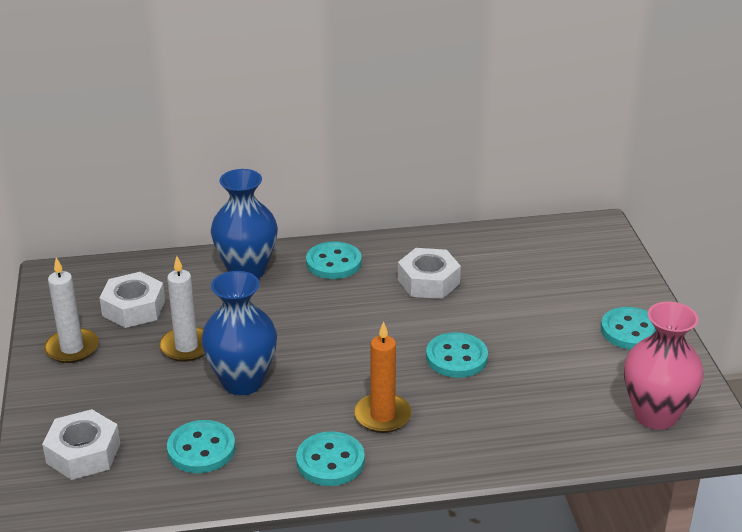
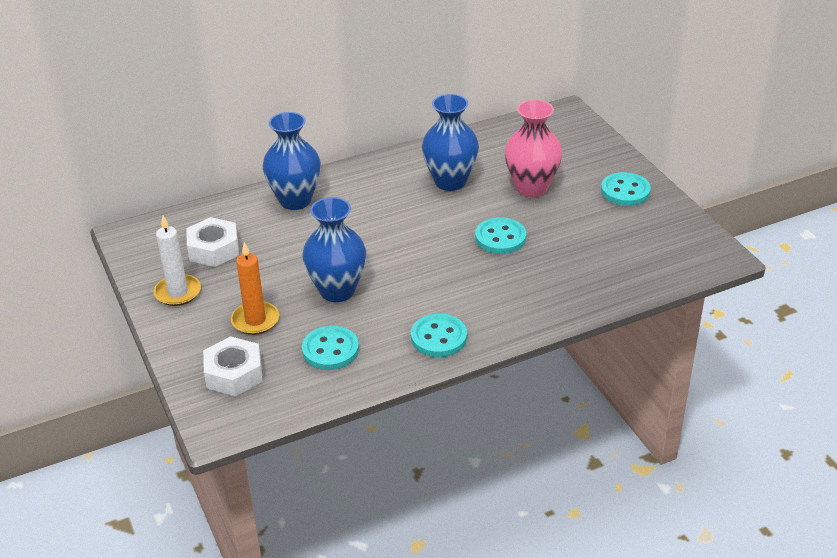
camera: 15 degrees left, 5 degrees up
white candle [159,256,205,362] -> none
turquoise button [306,241,362,279] -> none
orange candle [354,321,412,433] -> orange candle moved to [231,242,279,335]
white nut [398,248,461,299] -> blue vase [422,94,479,191]
pink vase [624,301,704,430] -> pink vase moved to [504,100,562,197]

